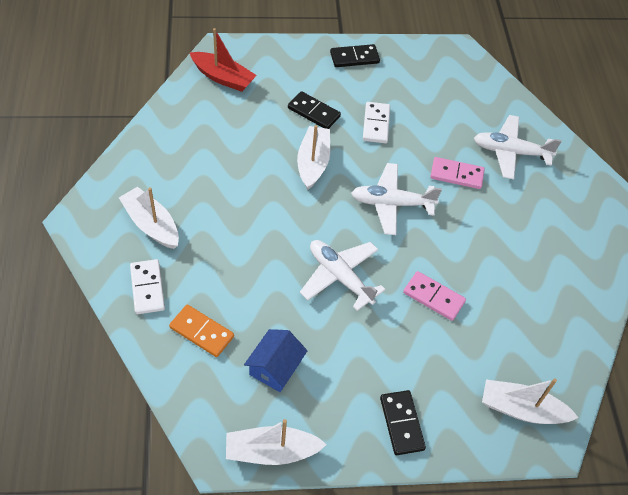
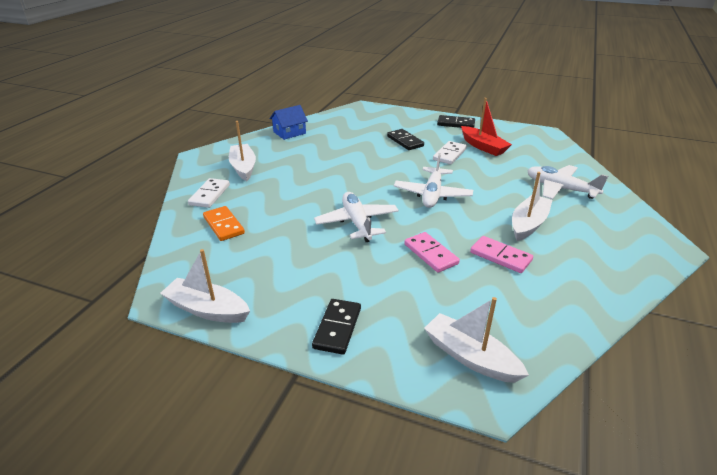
camera: 30 degrees right, 20 degrees down
red boat [190,28,257,92] -> red boat moved to [461,98,512,156]
blue house [244,329,308,392] -> blue house moved to [270,105,308,140]
white boat [297,125,330,190] -> white boat moved to [512,172,553,241]
white plane [351,163,442,235] -> white plane turned 105 degrees counterclockwise [394,153,473,208]
pink domino [430,157,485,189] -> pink domino moved to [470,236,533,273]

